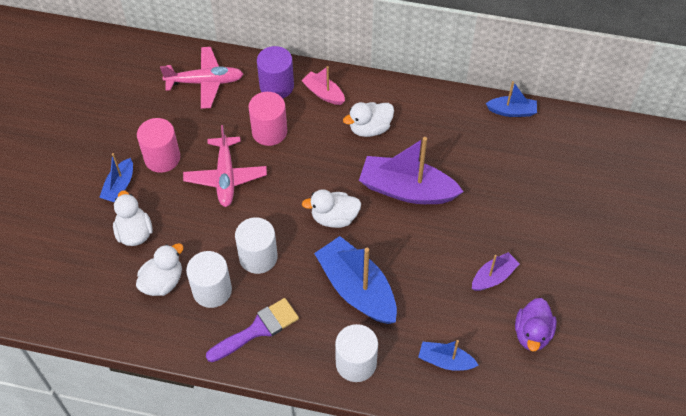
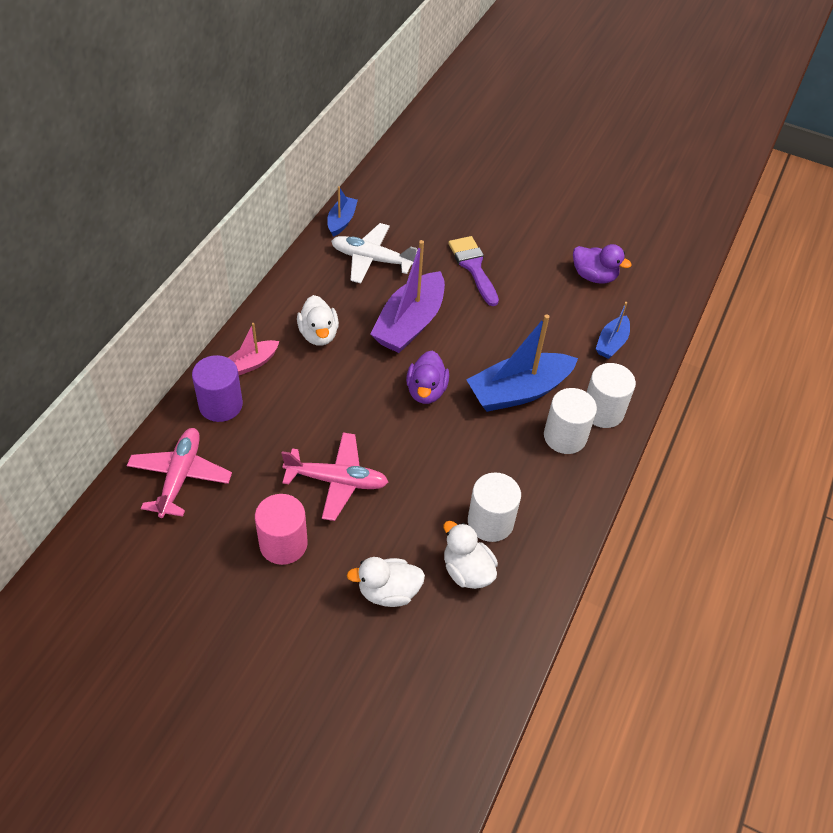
camera: 80 degrees left, 5 degrees down
blue boat [99,153,133,202] -> none
purple brush [206,298,299,362] -> purple brush moved to [449,236,499,306]
white cylinder [235,217,278,274] -> white cylinder moved to [544,388,597,454]
pink cylinder [248,92,287,146] -> none
white duck [302,189,361,228] -> purple duck [406,351,449,404]
purple boat [472,252,520,291] -> none
none -> white plane [331,223,417,284]

